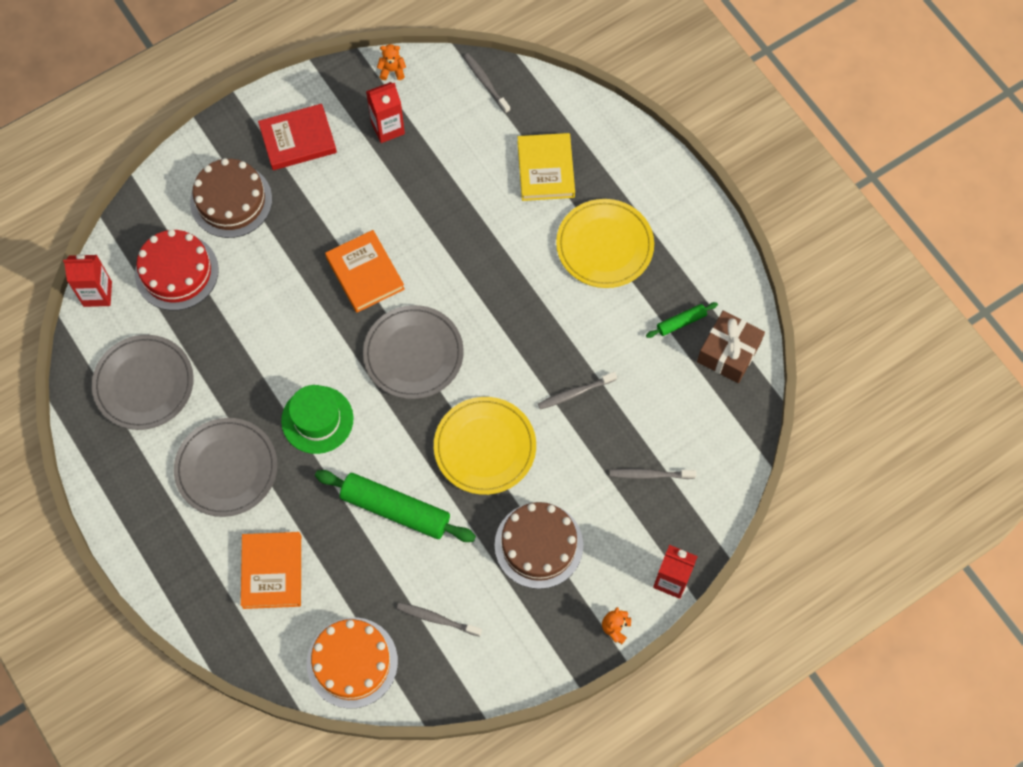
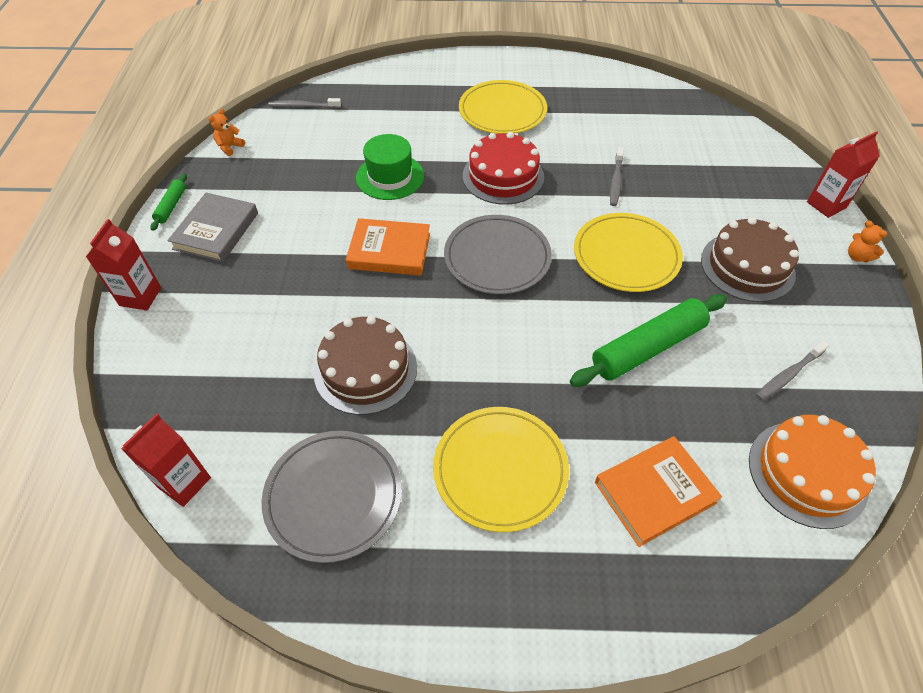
camera: 55 degrees left, 15 degrees down
red cake [135,229,219,310] -> red cake moved to [463,132,544,204]
grey plate [174,418,277,517] -> yellow plate [433,407,569,532]
brown cake [190,158,272,238] -> brown cake moved to [314,316,417,415]
orange book [241,532,301,609] -> orange book turned 60 degrees counterclockwise [595,436,722,547]
red book [258,104,337,170] -> grey book [167,193,258,262]
green hat [281,385,354,454] -> green hat moved to [356,134,424,200]
red carton [366,82,405,143] -> red carton moved to [86,219,161,310]
yellow book [517,133,575,201] -> none
grey toothbrush [610,468,696,479] -> none
green rolling pin [646,302,718,338] -> green rolling pin moved to [150,174,187,231]
brown gift [697,311,765,383] -> none

